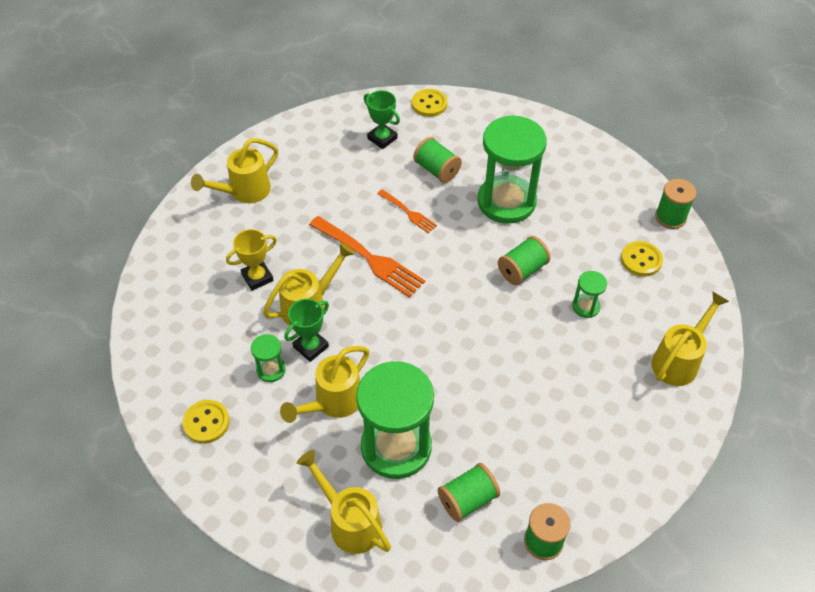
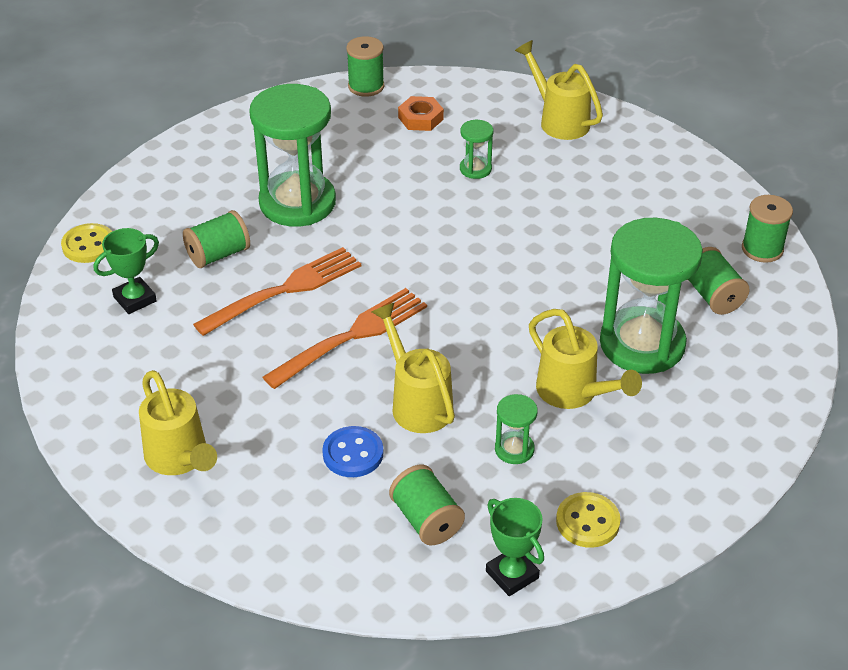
camera: 80 degrees left, 10 degrees down
yellow trophy [226,229,277,291] -> blue button [322,426,383,477]
green trophy [284,299,329,362] -> green trophy moved to [486,498,544,596]
yellow watering can [297,450,391,554] -> none
orange fork [377,189,437,233] -> orange fork [193,247,361,336], size x1.82
green spool [498,236,551,285] -> green spool moved to [389,465,465,545]
yellow button [621,241,663,277] -> orange nut [398,96,444,131]

